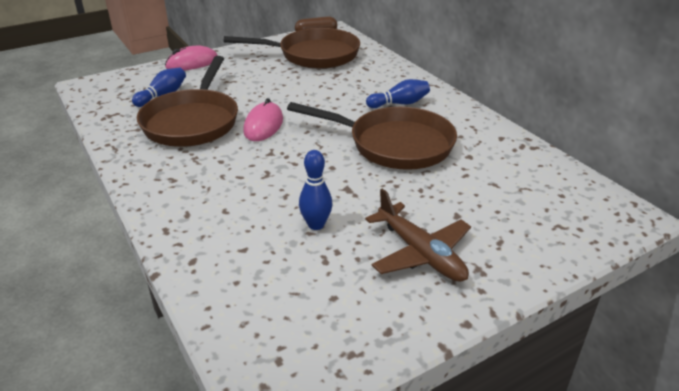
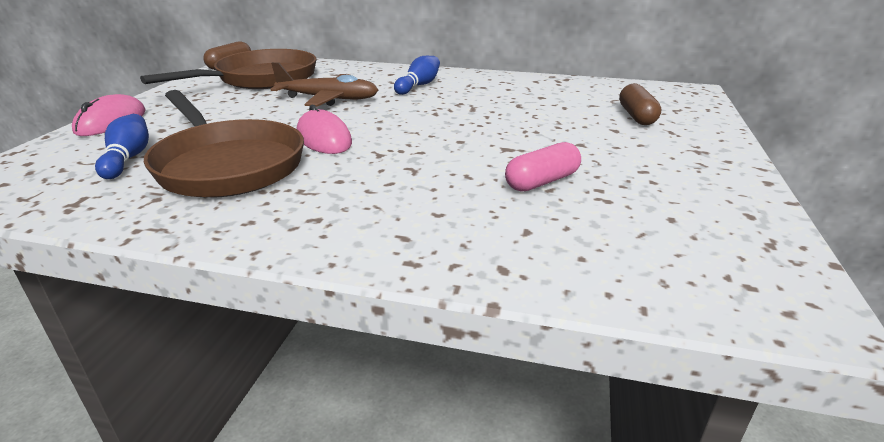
camera: 45 degrees left, 5 degrees down
brown pan [287,102,457,170] -> none
blue bowling pin [299,150,332,230] -> pink capsule [505,142,581,192]
brown plane [365,188,471,282] -> brown plane moved to [270,62,378,107]
none -> brown capsule [619,84,661,125]

